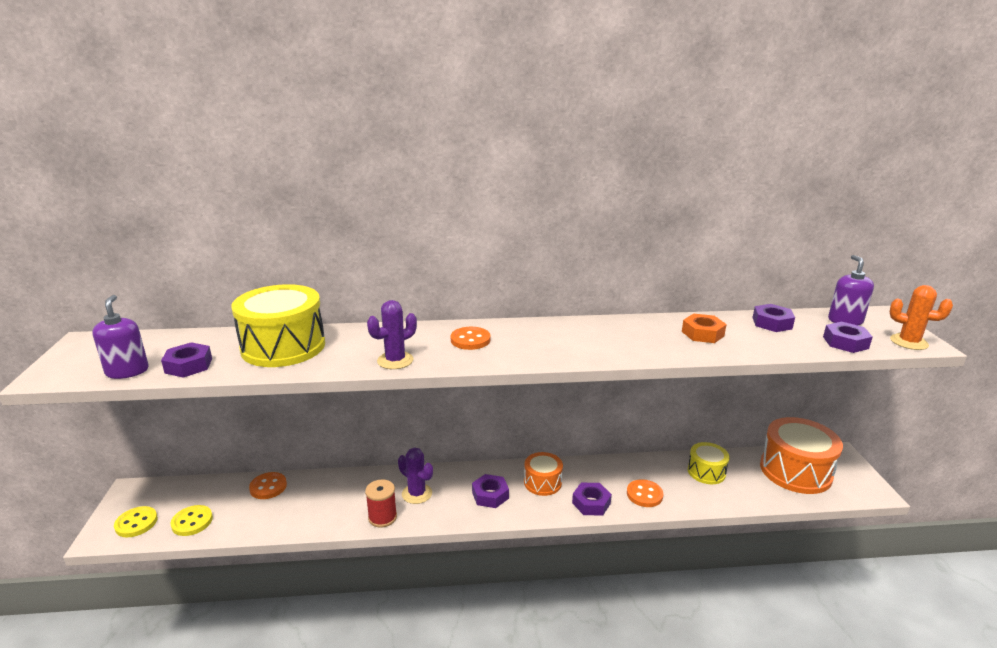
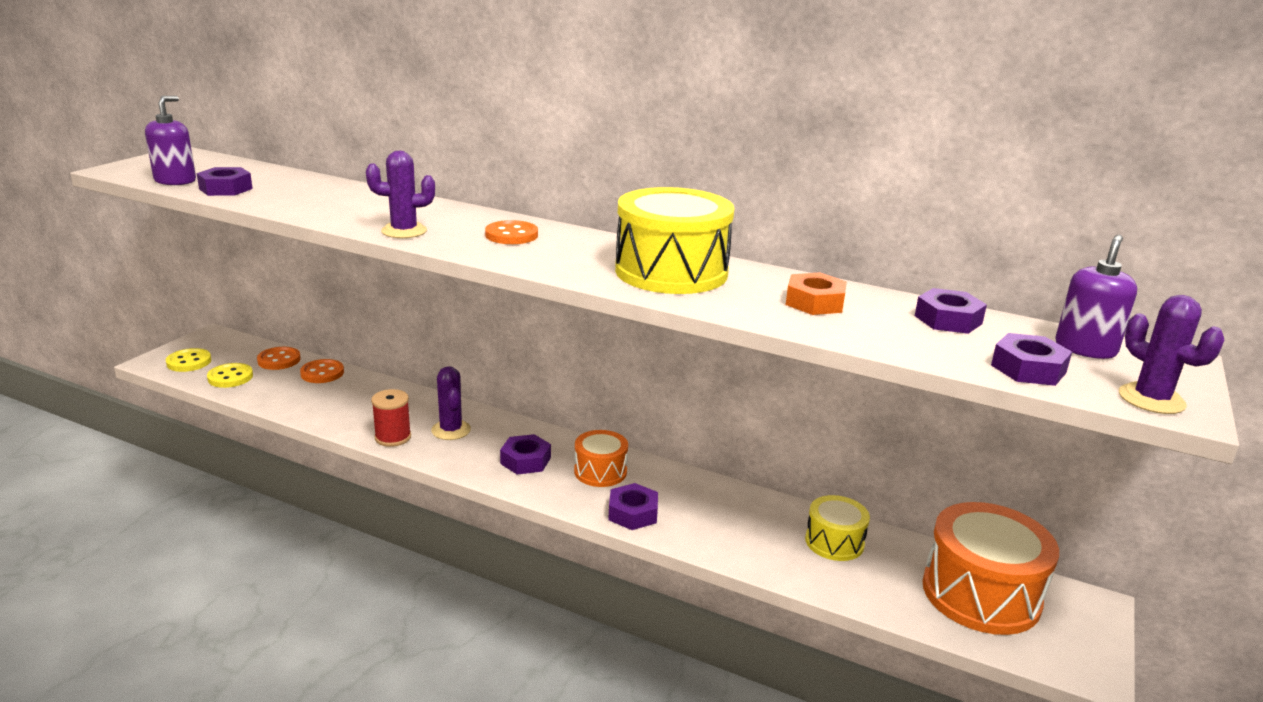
camera: 30 degrees right, 0 degrees up
yellow drum [231,284,325,367] -> yellow drum moved to [615,187,735,294]
orange button [627,479,663,507] -> orange button moved to [257,347,301,370]
orange cactus [890,285,953,350] -> purple cactus [1119,295,1224,414]

